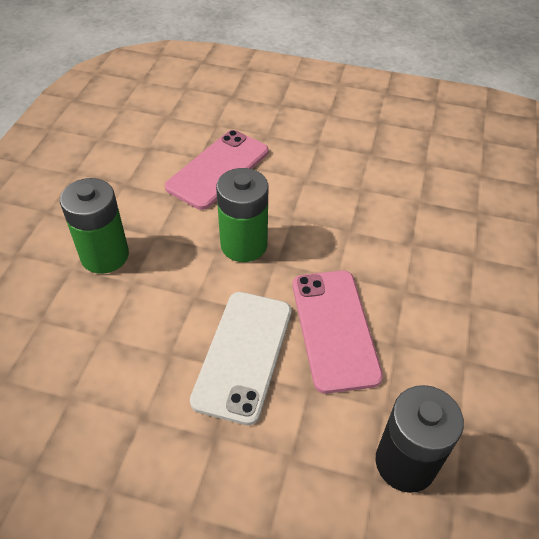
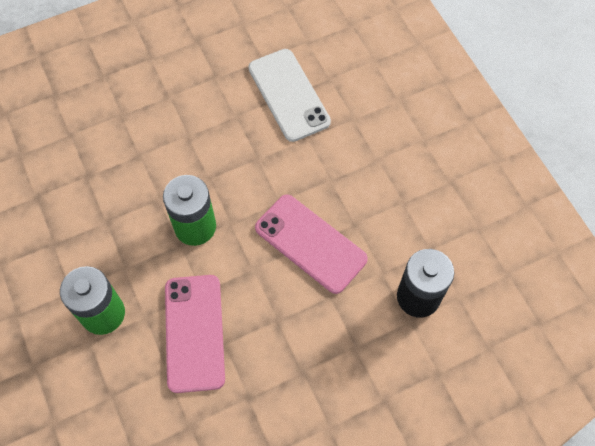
camera: 40 degrees left, 15 degrees up
pink phone [165,130,269,210] -> pink phone moved to [165,275,225,393]
white phone [190,292,291,425] -> white phone moved to [249,49,331,142]

